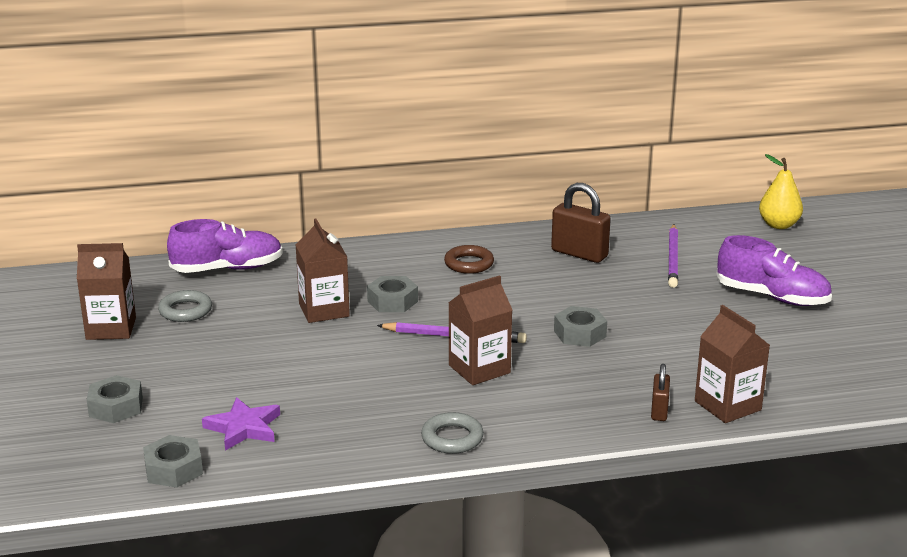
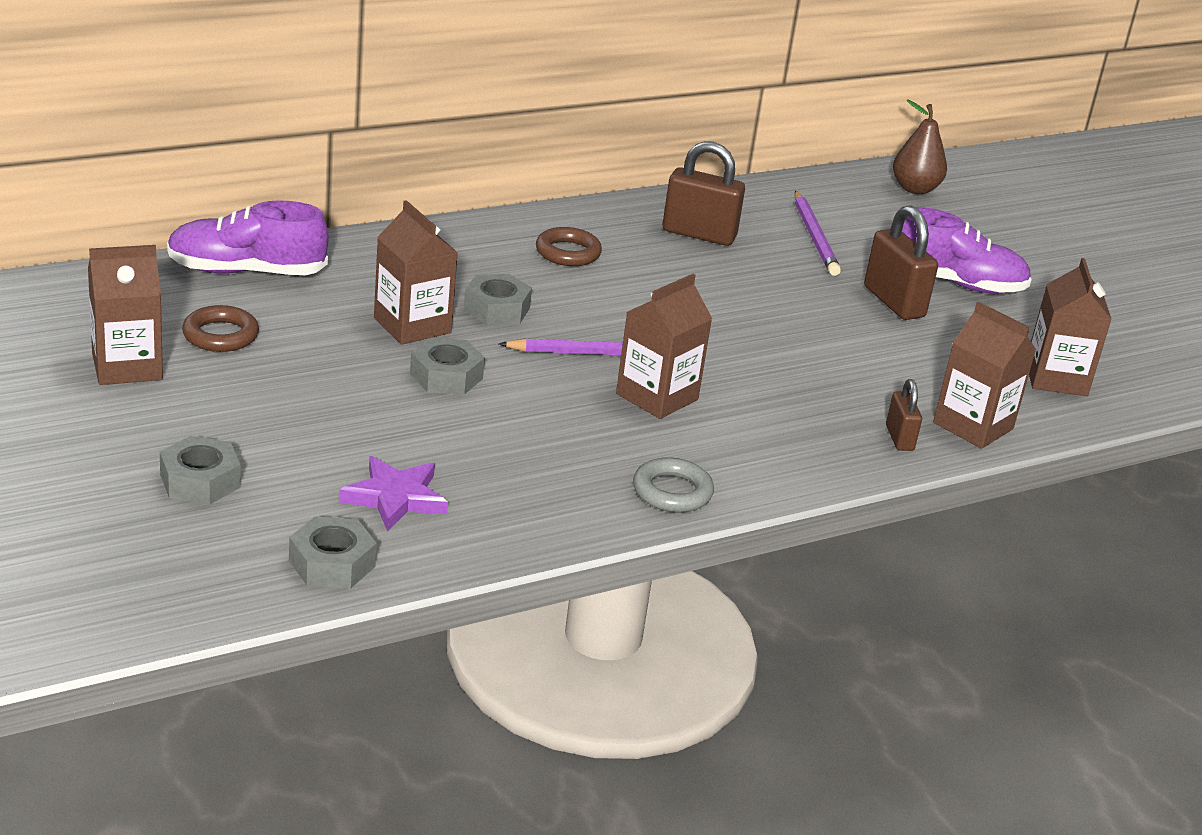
camera: 20 degrees left, 5 degrees up
grey ring [158,290,212,322] -> brown ring [182,305,259,352]
purple shoe [167,219,283,273] -> purple shoe turned 150 degrees counterclockwise [167,200,329,275]
grey nut [554,306,607,347] -> grey nut moved to [410,338,485,395]
yellow pear [759,154,803,229] -> brown pear [893,100,947,194]
none -> brown padlock [864,205,938,320]
none -> brown carton [1029,258,1112,396]

